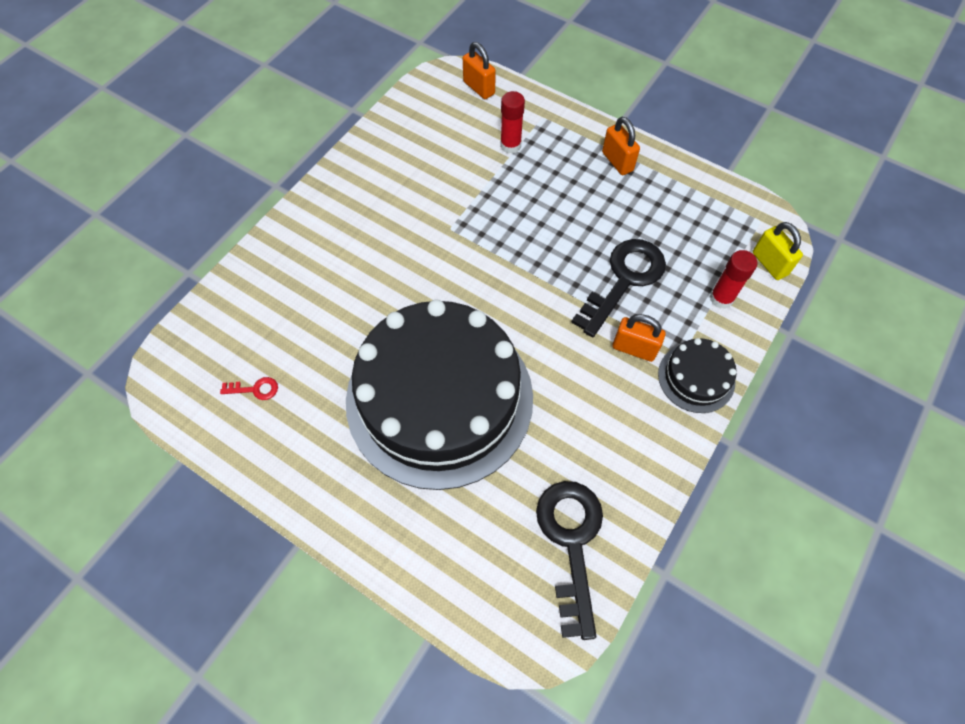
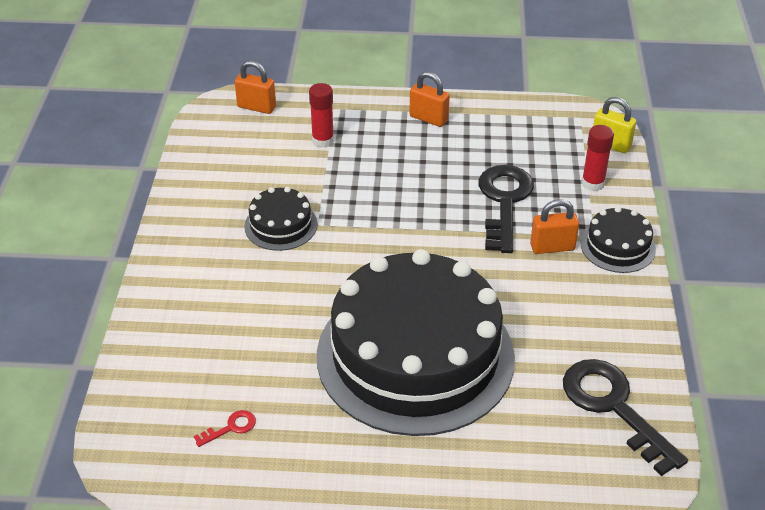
camera: 30 degrees left, 20 degrees down
none -> black cake [244,187,317,251]

